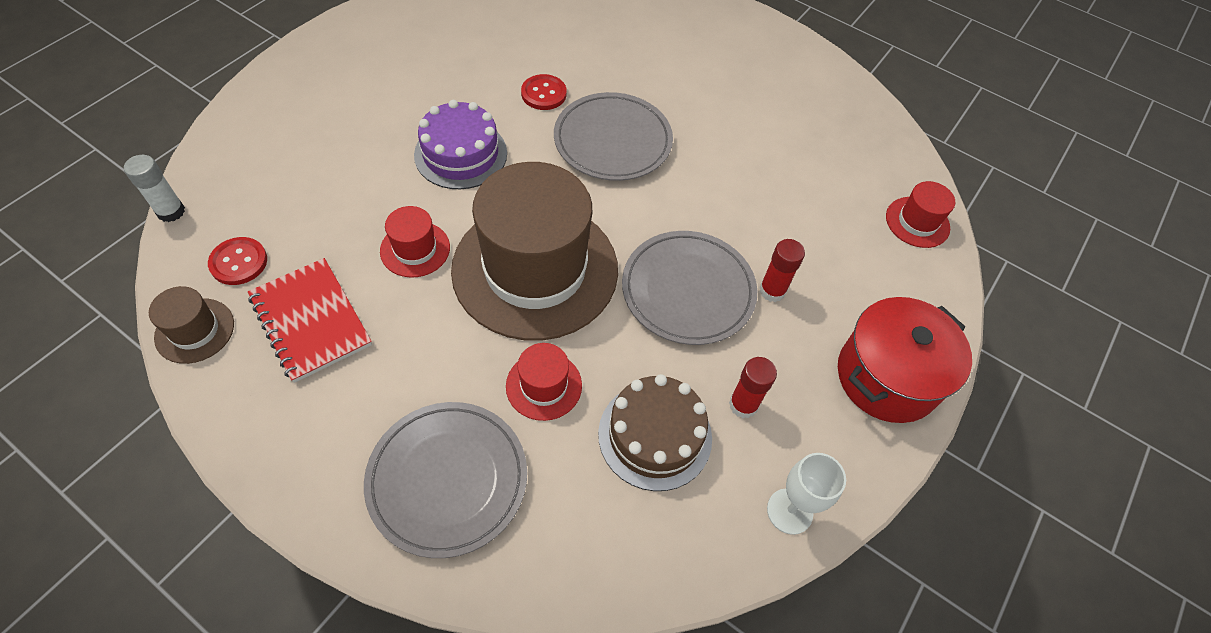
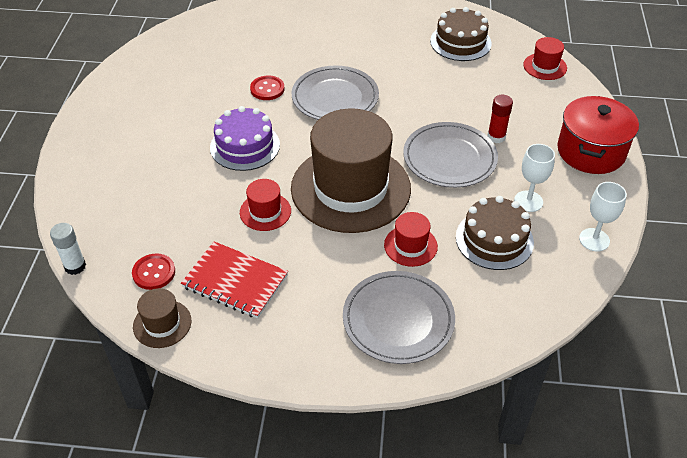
camera: 25 degrees left, 10 degrees down
red glue stick [729,357,777,418] -> white goblet [514,144,555,212]
none -> brown cake [430,7,492,61]

